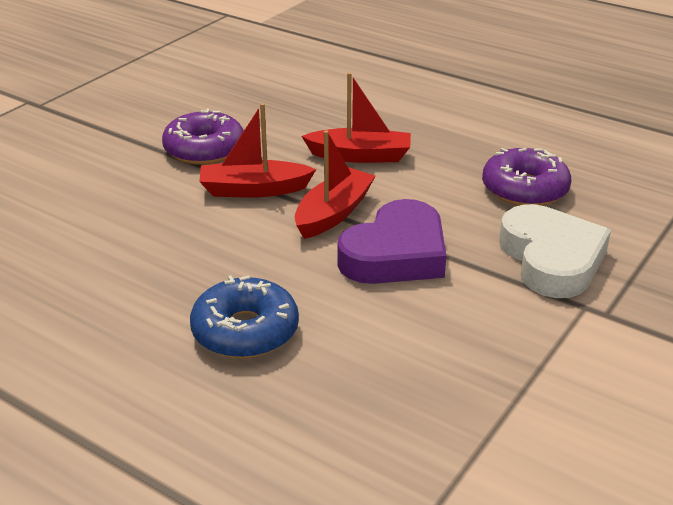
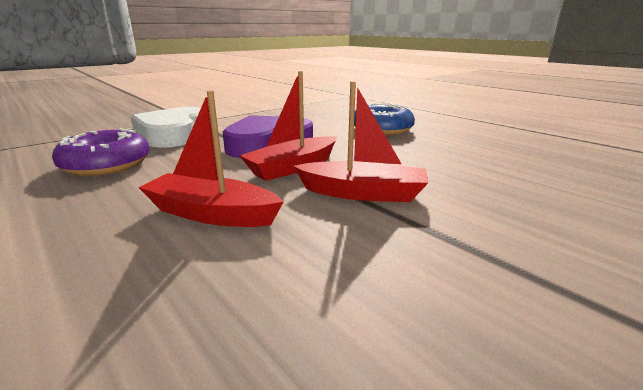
camera: 165 degrees left, 10 degrees down
purple donut [162,108,244,165] -> none

